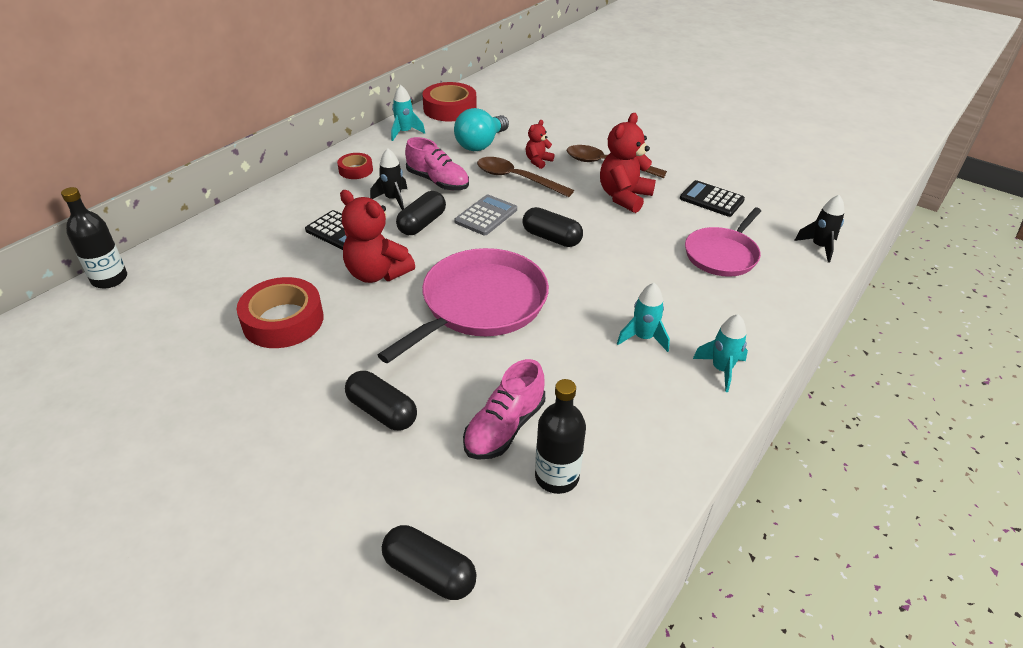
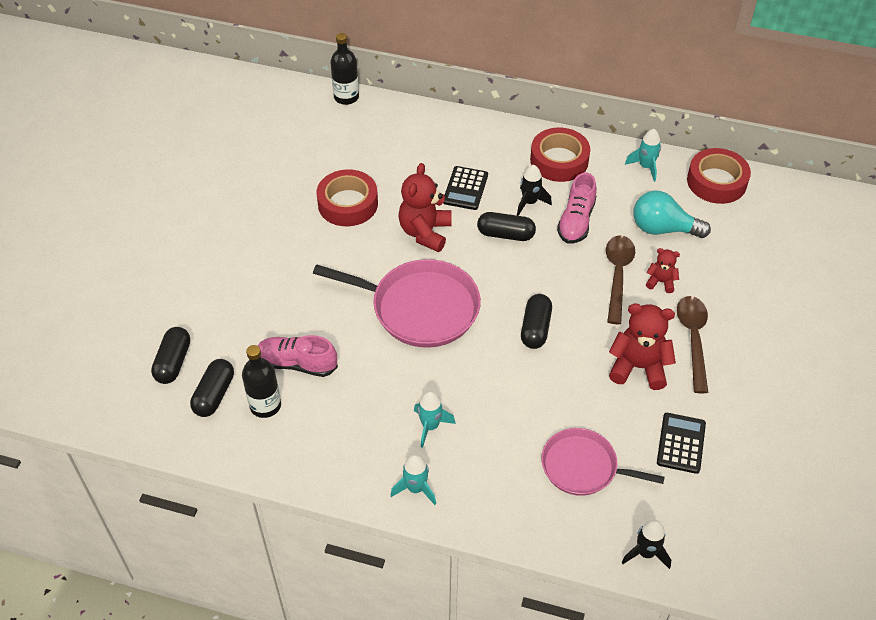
camera: 70 degrees right, 10 degrees up
red tape [337,153,373,179] -> red tape [530,128,590,182], size x1.80
black capsule [345,371,417,431] -> black capsule moved to [190,359,234,417]
grey calculator [454,195,517,235] -> none

